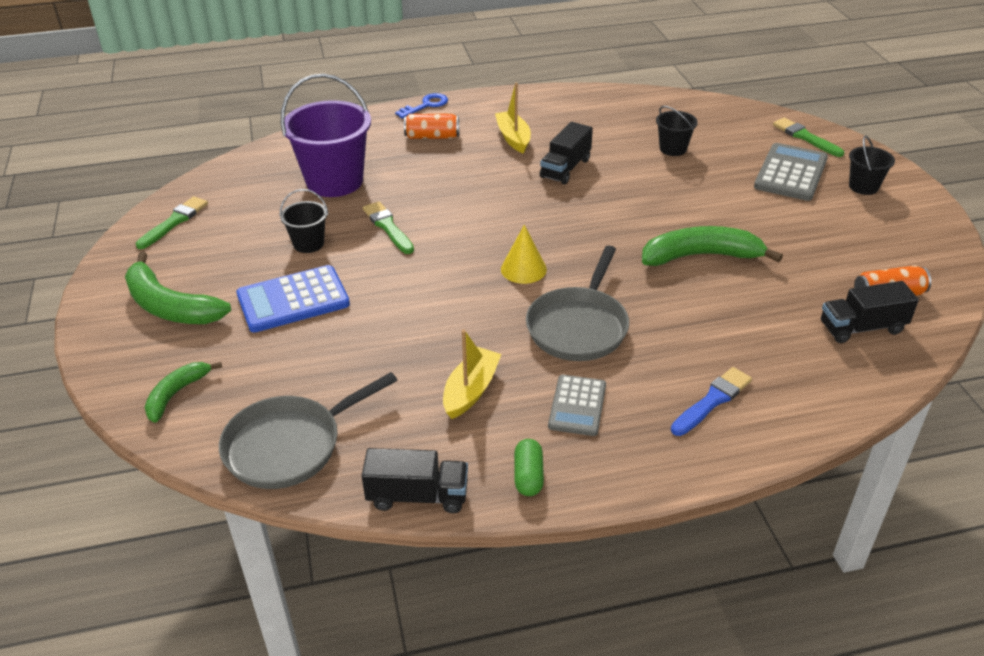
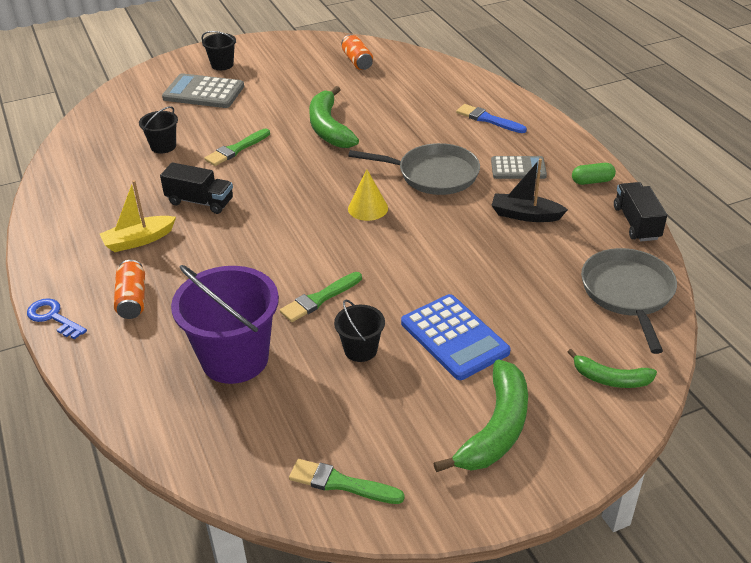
camera: 100 degrees left, 0 degrees up
grey pan [219,372,397,489] -> grey pan turned 135 degrees counterclockwise [581,248,677,354]
yellow boat [443,330,502,419] -> black boat [491,159,568,222]
green brush [773,117,844,157] -> green brush moved to [204,128,270,166]
black truck [821,281,919,343] -> none

